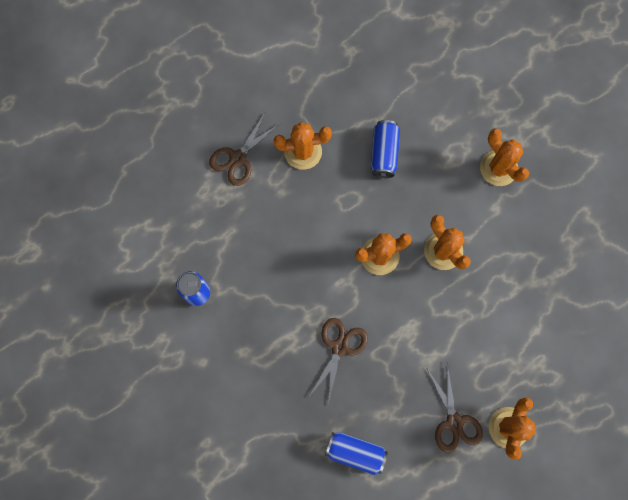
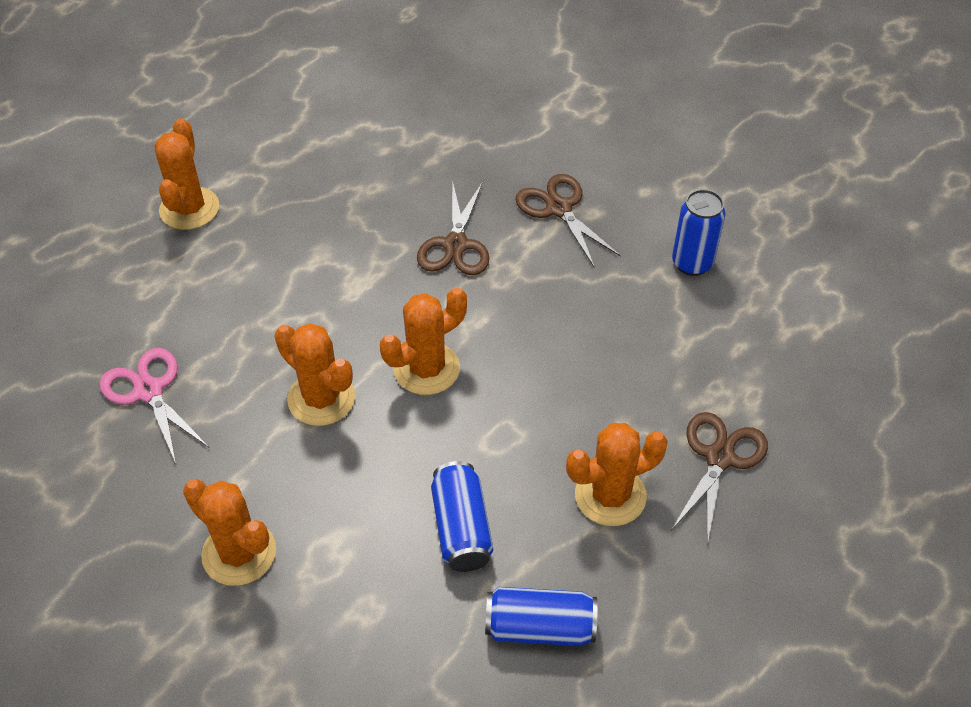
camera: 165 degrees right, 25 degrees down
blue can [325,432,388,475] -> blue can moved to [485,587,598,646]
brown scissors [427,364,483,453] -> brown scissors moved to [515,174,621,268]
none -> pink scissors [100,348,209,463]

